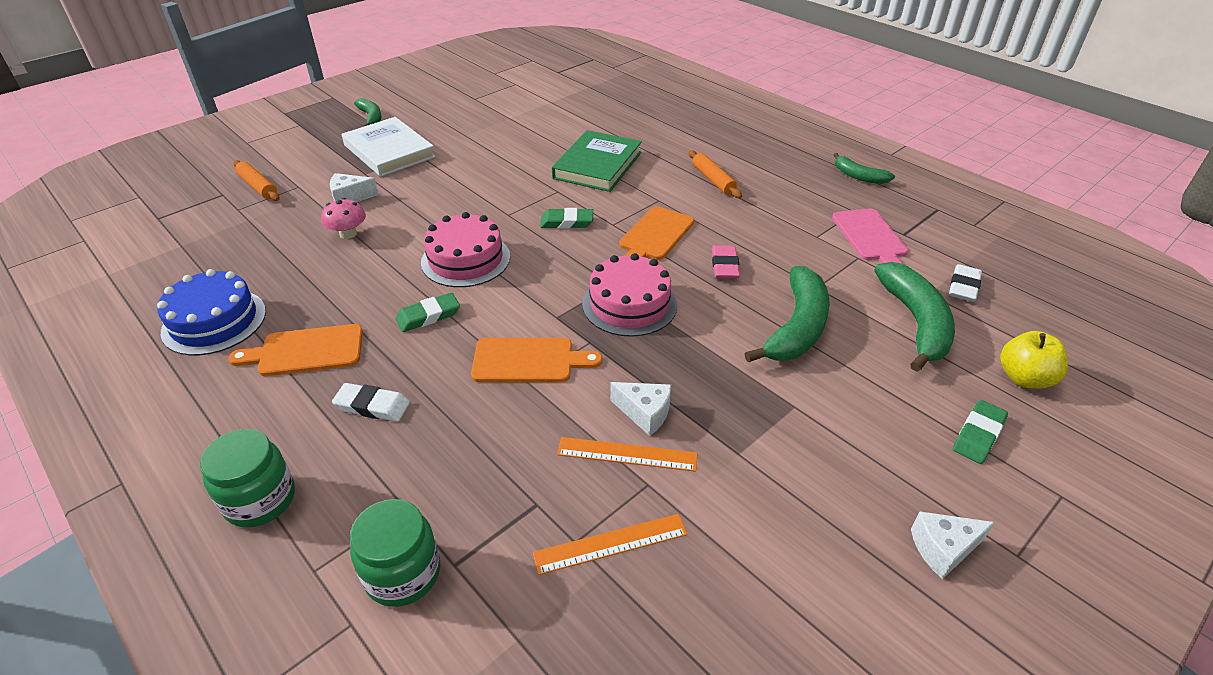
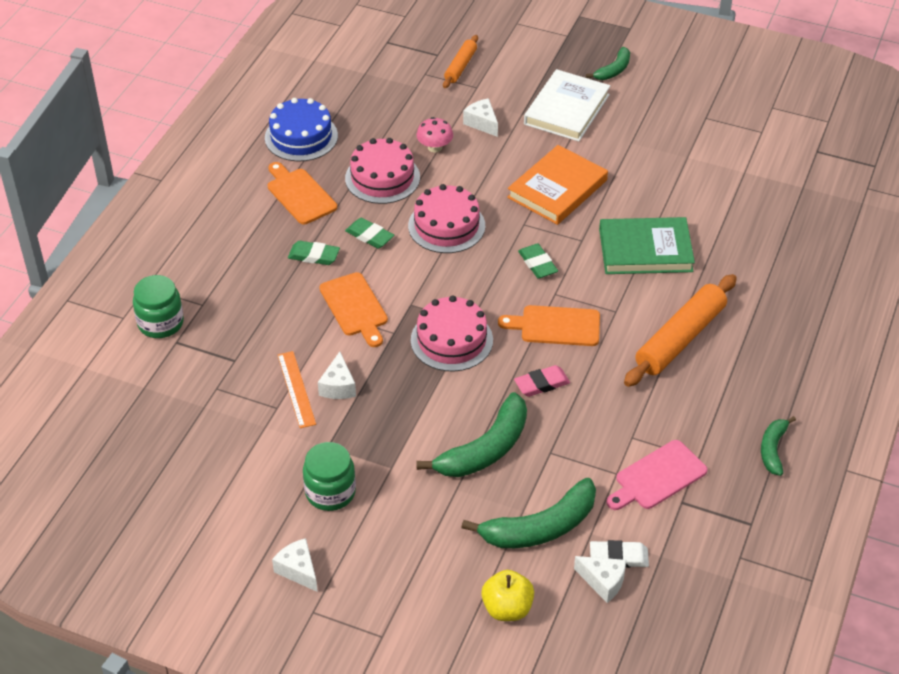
camera: 65 degrees right, 5 degrees up
green jar [200,429,295,528] -> green jar moved to [303,442,356,511]
white eraser [332,383,410,421] -> none
orange ruler [533,514,688,575] -> none
orange rolling pin [689,150,742,198] -> orange rolling pin [624,274,737,387], size x1.82
green banana [745,266,830,362] -> green banana turned 45 degrees counterclockwise [416,392,527,477]
green eraser [953,400,1008,464] -> green eraser moved to [288,241,340,265]
none -> pink cake [345,138,420,204]
none -> orange book [507,145,608,225]
none -> white cheese [574,556,626,603]

